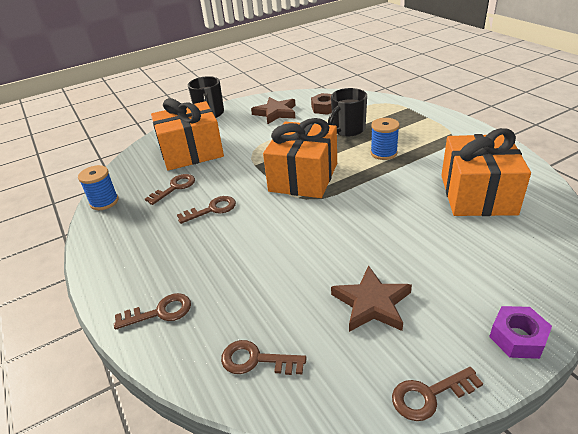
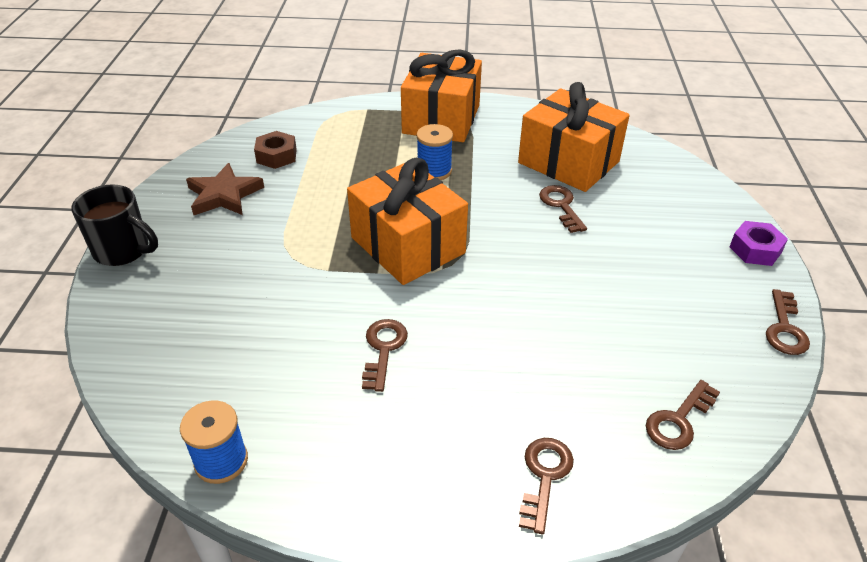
camera: 60 degrees left, 5 degrees up
brown key [145,174,195,205] -> brown key moved to [539,185,587,233]
orange gift [151,98,224,171] -> orange gift moved to [401,49,482,142]
black mug [328,88,367,136] -> none
brown star [331,265,412,332] -> none

